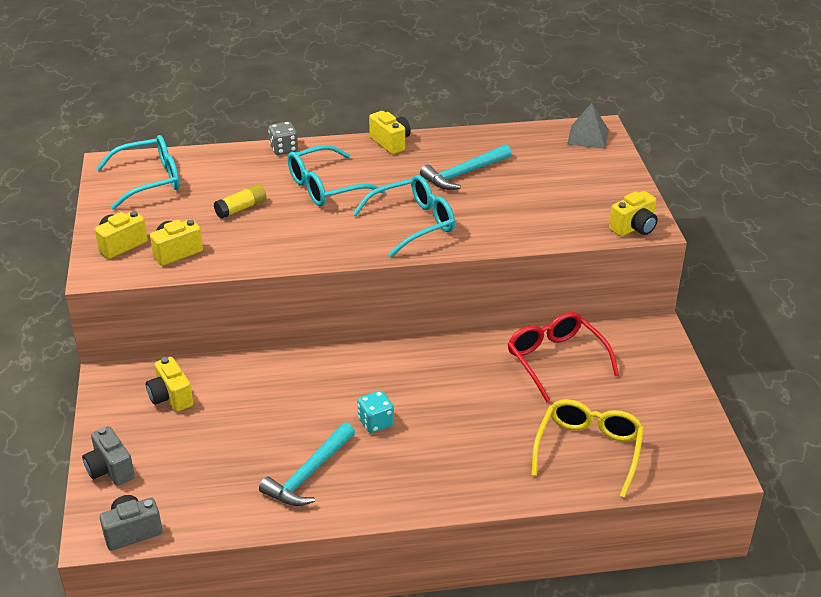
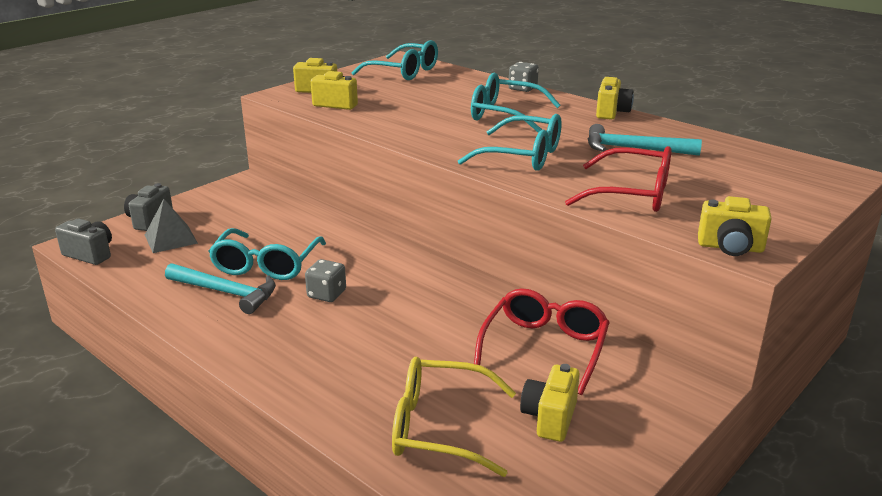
camera: 50 degrees right, 10 degrees down
yellow camera [146,357,193,412] -> yellow camera moved to [520,364,580,442]
yellow glue stick [214,184,266,219] -> none
turquoise hammer [259,422,355,506] -> turquoise hammer turned 150 degrees counterclockwise [165,263,276,314]
turquoise dice [357,390,394,433] -> grey dice [305,259,346,302]
yellow glasses [531,399,644,498] -> yellow glasses turned 150 degrees counterclockwise [392,357,516,477]
grey pyramid [567,103,609,149] -> grey pyramid moved to [145,199,198,253]
none -> turquoise glasses [208,228,326,280]
none -> red glasses [565,146,671,212]

